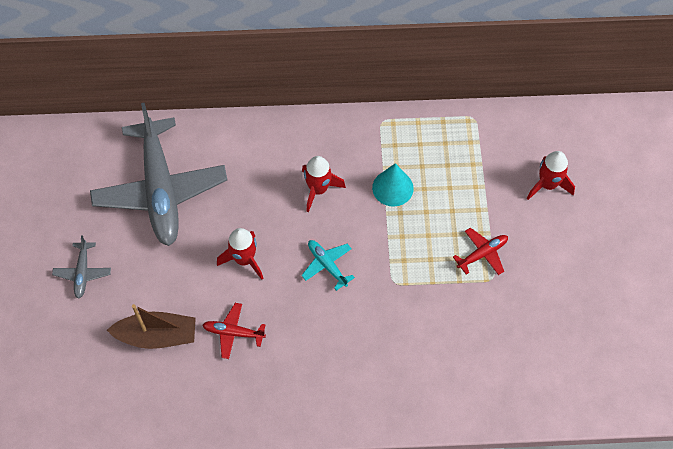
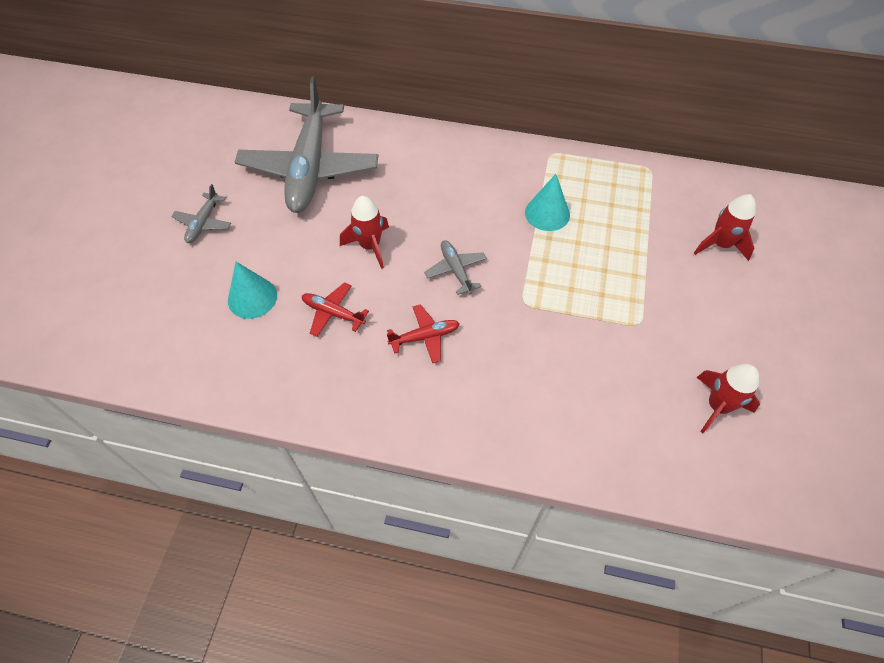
camera: 15 degrees right, 5 degrees down
brown boat [107,304,196,349] -> turquoise cone [228,262,277,319]
turquoise plane [301,240,355,291] -> grey plane [424,240,487,295]
red rocket [302,156,346,212] -> red rocket moved to [697,364,760,433]
red plane [453,228,508,275] -> red plane moved to [387,304,460,363]

